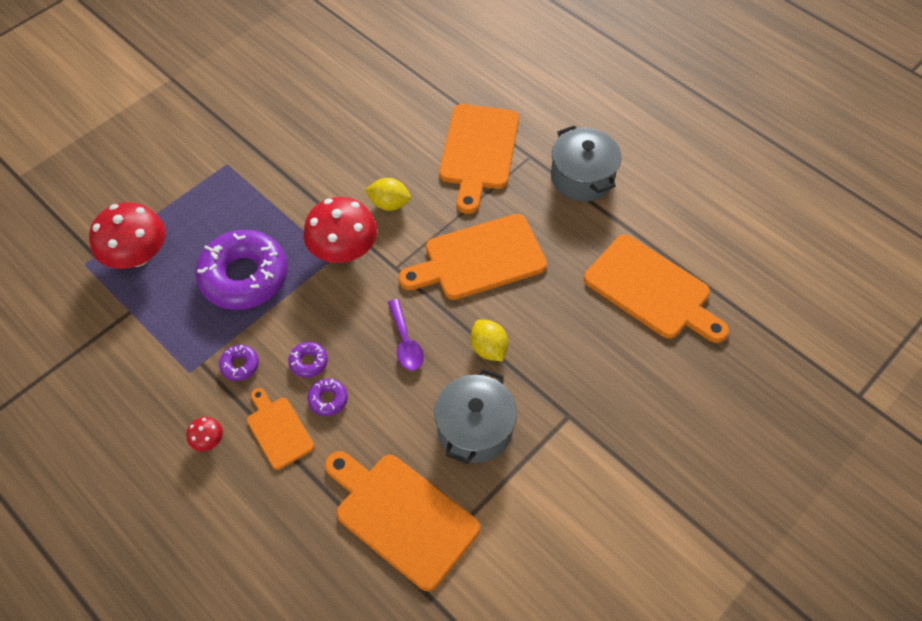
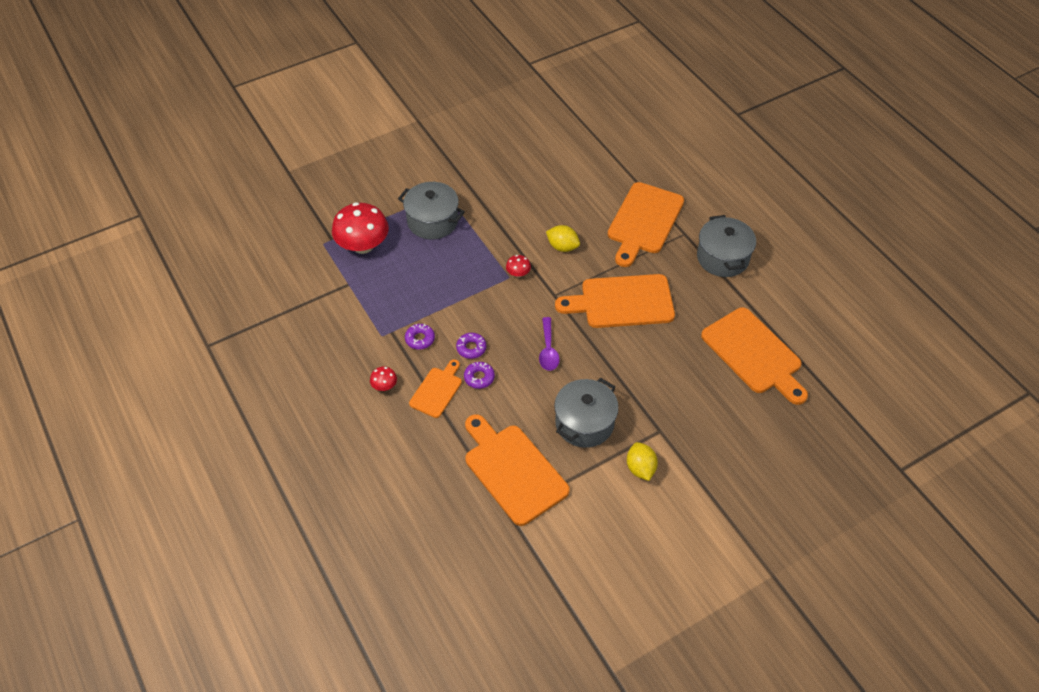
camera: 15 degrees right, 5 degrees down
purple donut [195,230,288,310] -> none
orange cutting board [247,388,314,470] -> orange cutting board turned 45 degrees clockwise [409,359,462,418]
red mushroom [303,197,377,263] -> red mushroom [506,255,531,277], size x0.44
yellow lemon [471,320,508,361] -> yellow lemon moved to [627,442,658,481]
none -> grey pot [398,182,465,239]

